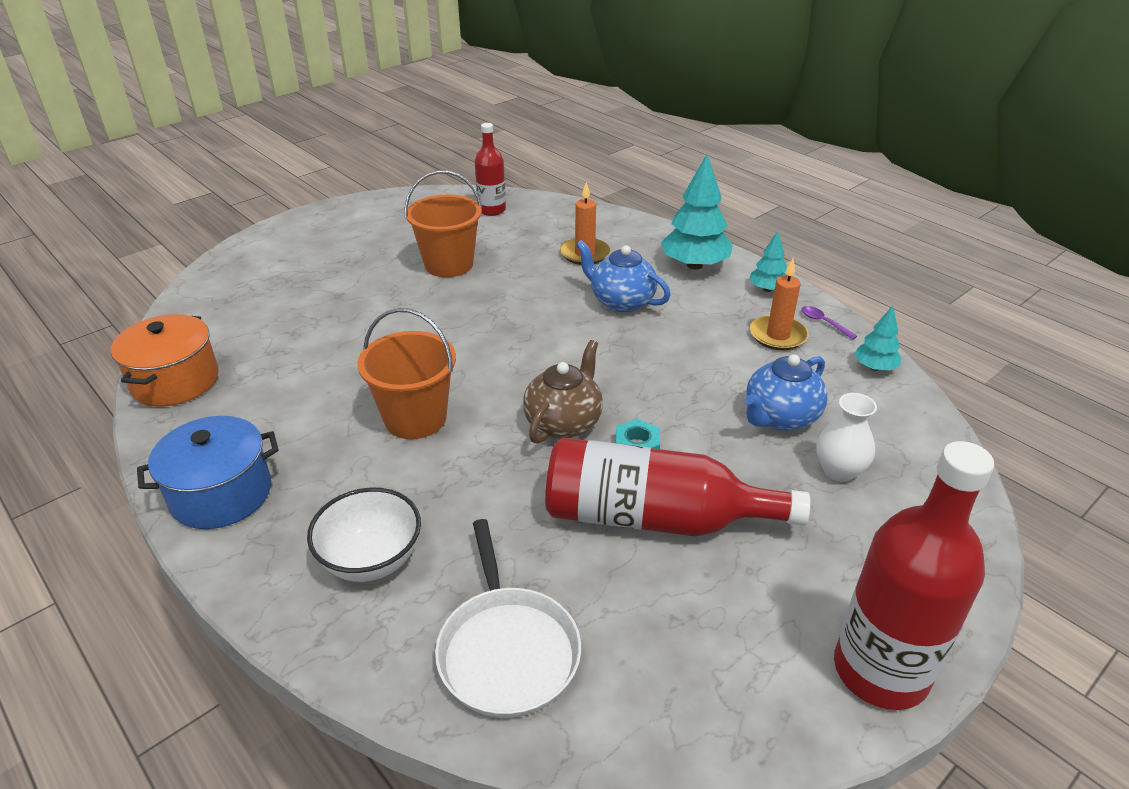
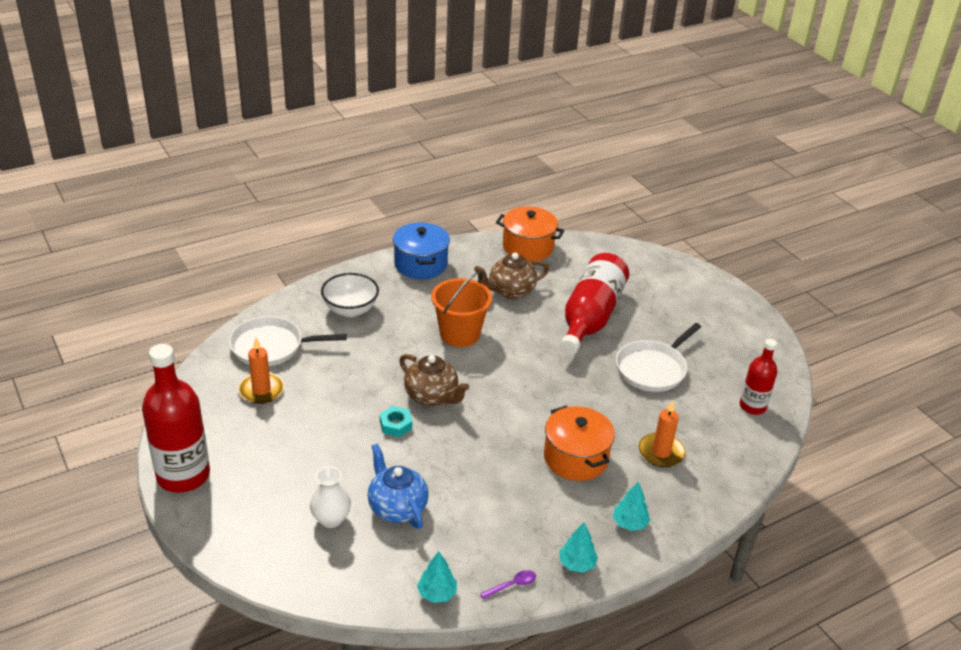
camera: 100 degrees right, 0 degrees up
orange bucket [405,170,482,277] -> white pan [616,323,701,392]
red bottle [545,438,811,537] -> red bottle moved to [560,253,629,355]
blue teapot [576,240,671,312] -> orange pot [544,405,615,481]
turquoise tree [661,154,733,270] -> turquoise tree [613,481,650,531], size x0.54
orange candle [750,259,808,350] -> orange candle moved to [238,338,284,404]
none -> brown teapot [474,253,549,299]

